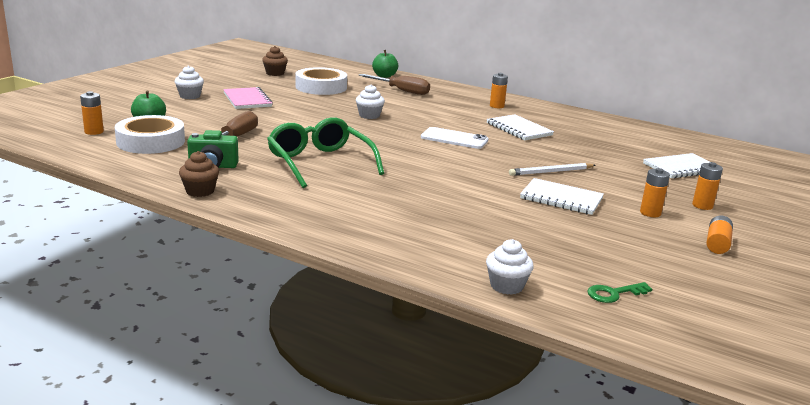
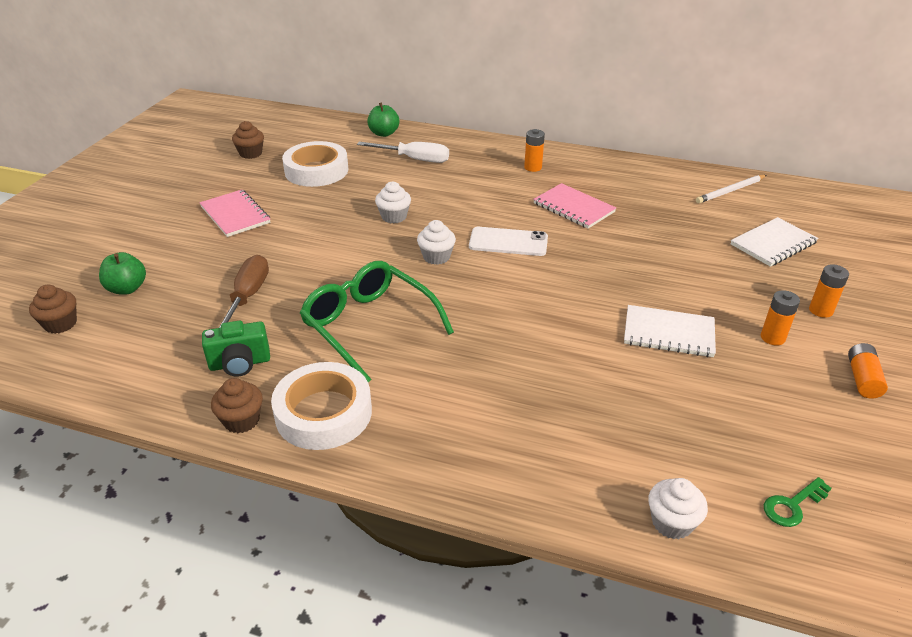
camera: 10 degrees left, 15 degrees up
orange battery [80,91,104,135] -> brown cupcake [29,285,77,334]
white tape [115,115,185,154] -> white tape moved to [271,362,372,450]
white cupcake [175,65,204,99] -> white cupcake moved to [417,220,456,265]
brown screwdriver [359,74,430,95] -> white screwdriver [357,142,449,163]
white notebook [487,114,554,140] -> pink notebook [533,183,616,229]
white pencil [509,163,596,176] -> white pencil moved to [696,175,766,204]

